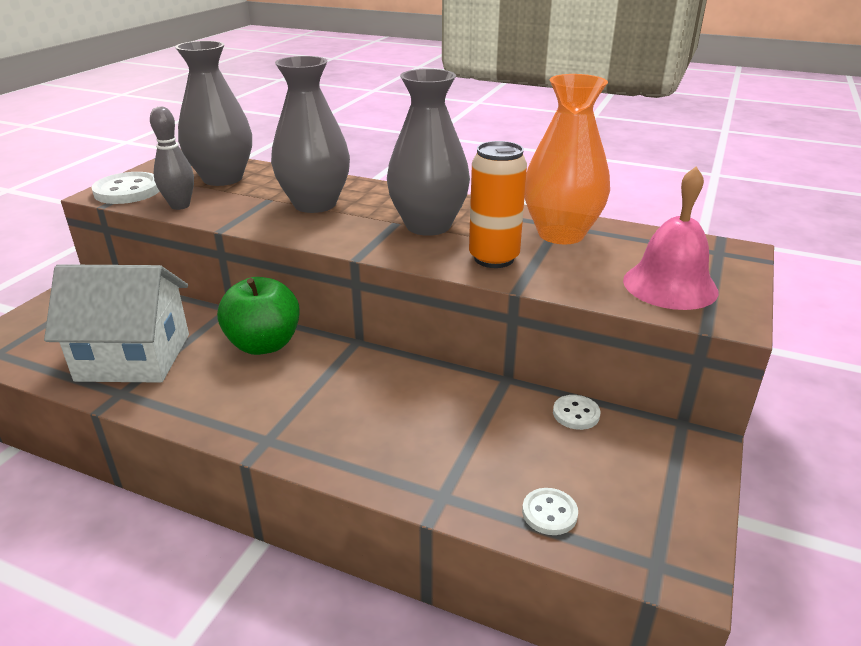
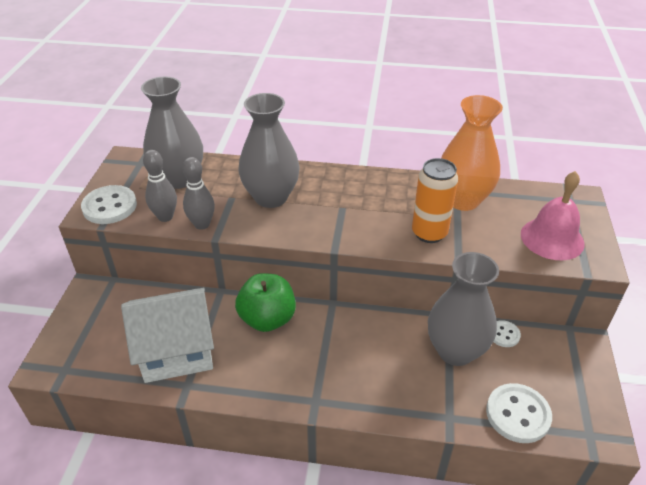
camera: 15 degrees left, 10 degrees up
grey vase [387,69,470,236] -> grey vase moved to [428,252,499,366]
white button [522,488,578,535] -> white button [486,383,552,443], size x1.81
none -> grey bowling pin [183,157,215,230]

